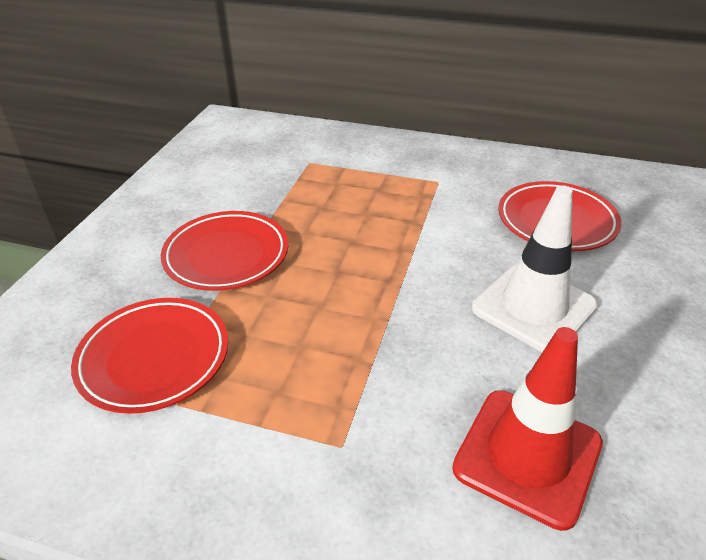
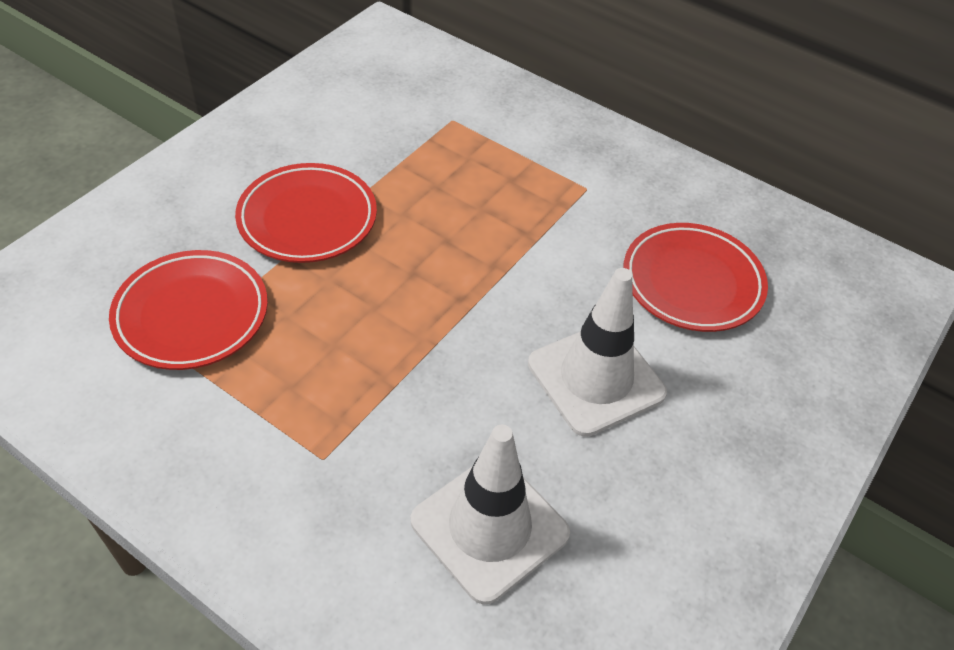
camera: 15 degrees right, 10 degrees up
red traffic cone [452,327,603,531] -> white traffic cone [411,425,570,605]

